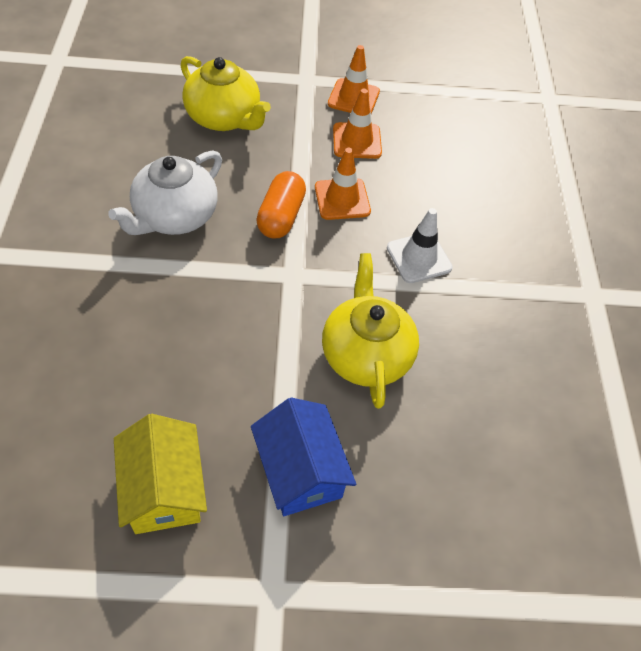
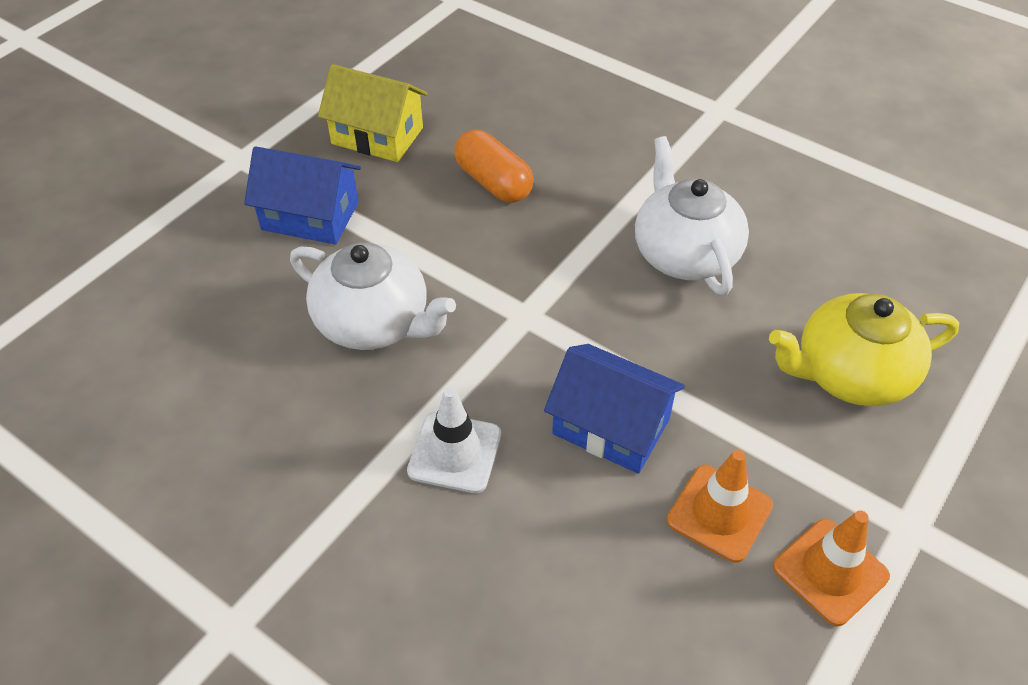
camera: 130 degrees right, 5 degrees down
orange capsule [256,171,306,239] -> orange capsule moved to [454,130,534,203]
orange traffic cone [315,148,371,220] -> blue house [544,344,685,474]
yellow teapot [322,253,419,409] -> white teapot [290,242,456,350]

